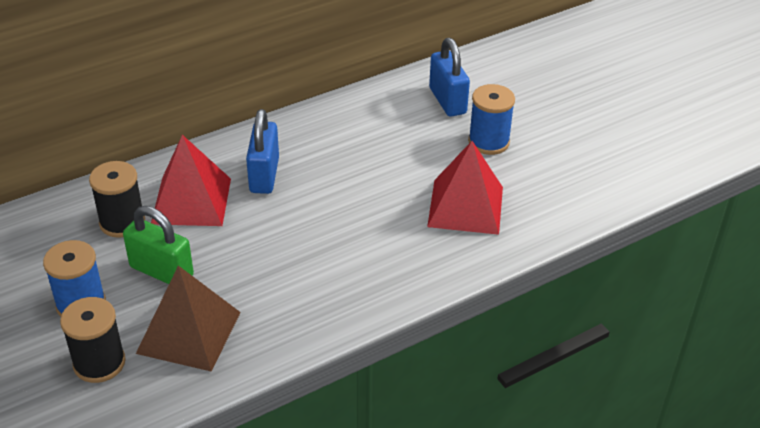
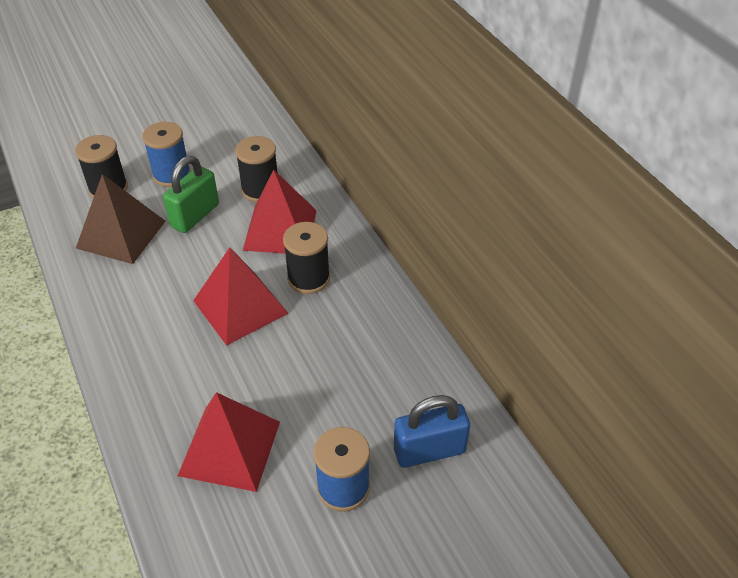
camera: 95 degrees right, 5 degrees up
blue padlock [246,109,279,194] -> black spool [283,222,330,294]
none -> red pyramid [193,247,289,346]

